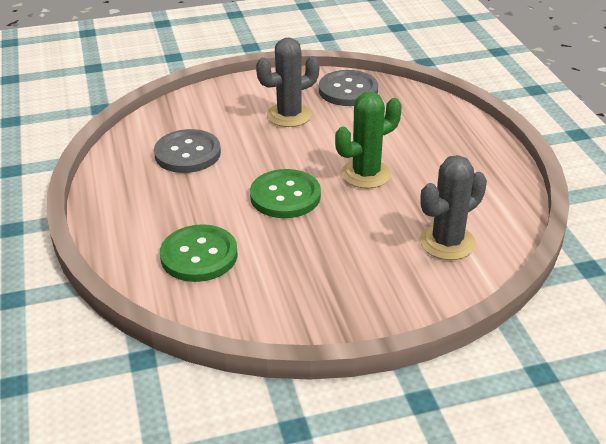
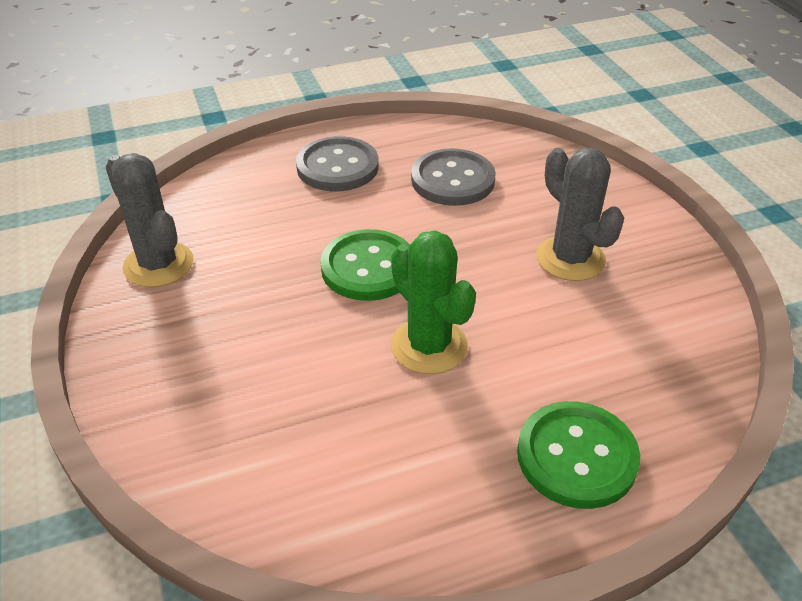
camera: 85 degrees right, 5 degrees up
green button [160,224,238,282] -> green button moved to [517,401,640,509]
grey button [319,70,378,106] -> grey button moved to [296,136,379,191]
grey cactus [420,155,487,260] -> grey cactus moved to [106,153,194,287]

